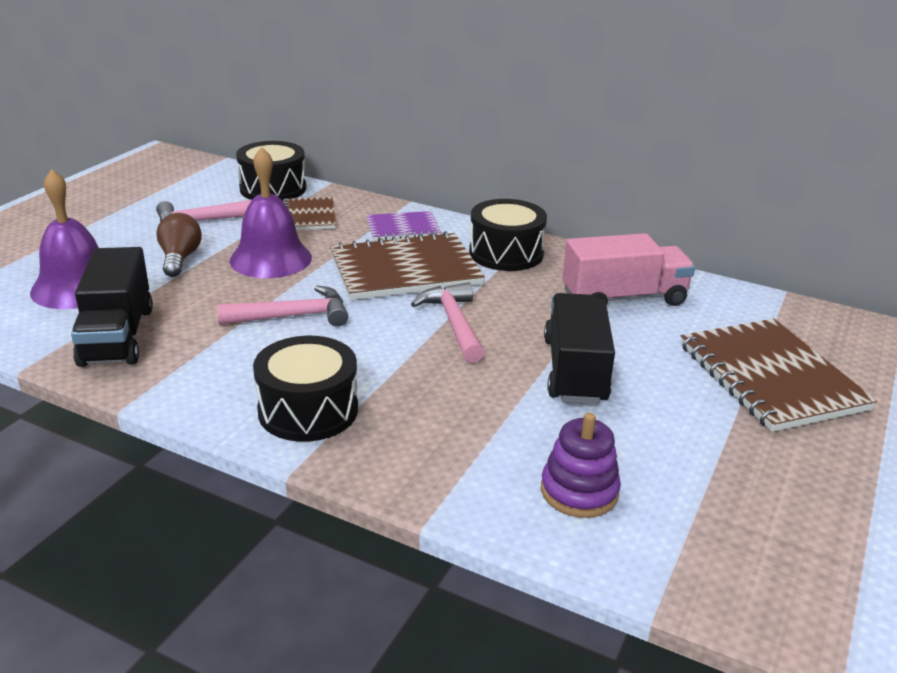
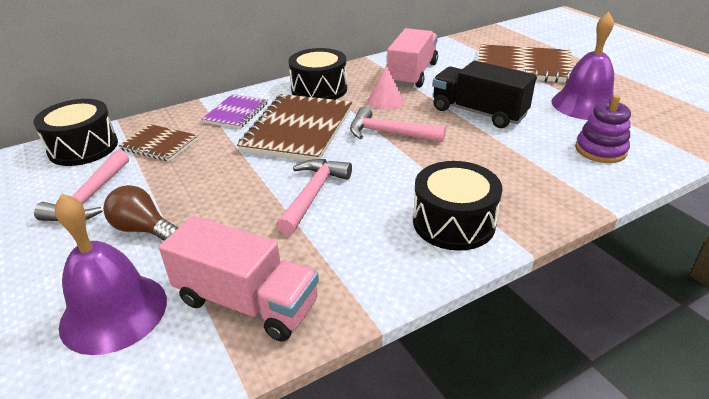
camera: 55 degrees left, 5 degrees up
black truck [71,247,153,367] -> pink truck [159,216,319,342]
purple bell [230,147,312,278] -> purple bell moved to [551,12,614,120]
none -> pink cone [368,65,404,110]

